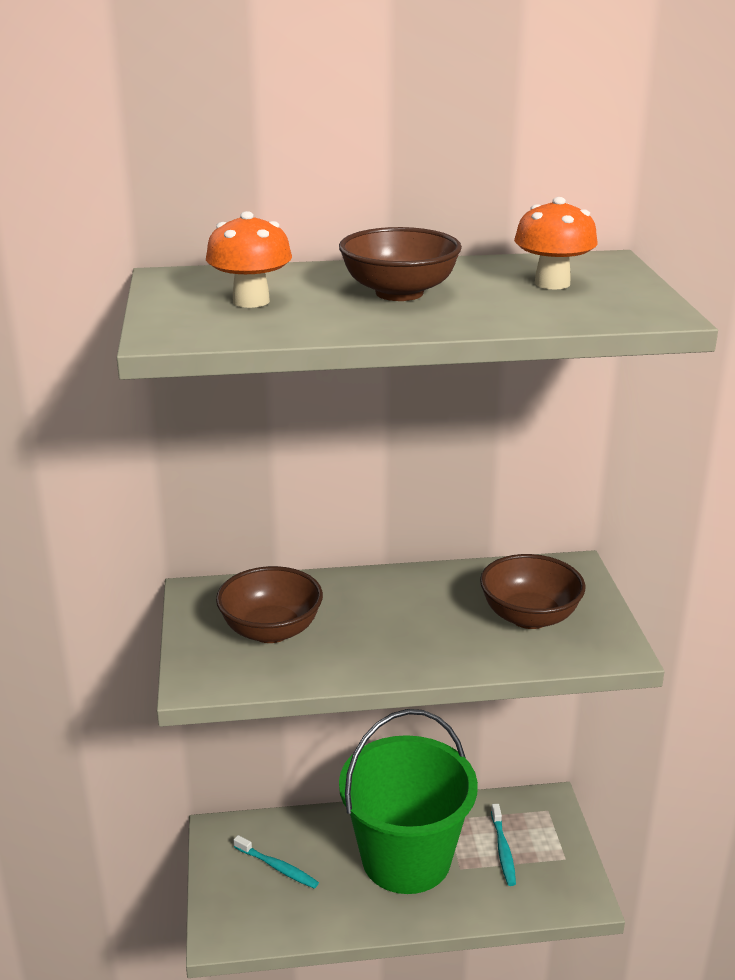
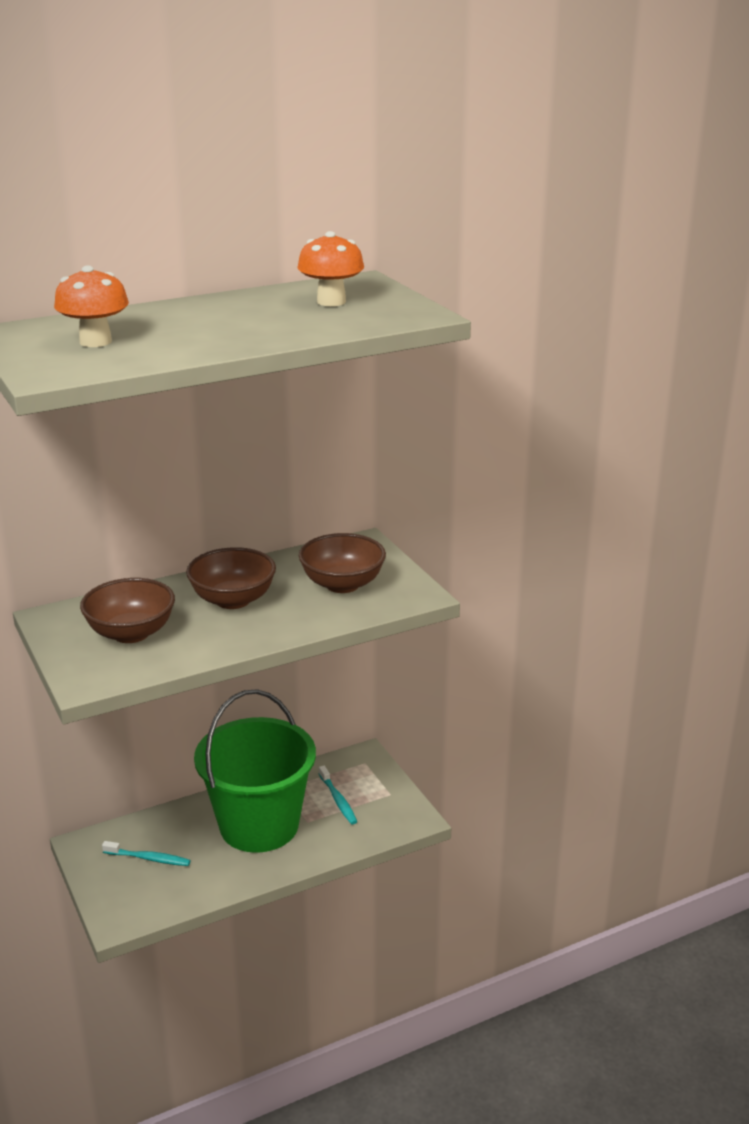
camera: 20 degrees left, 0 degrees up
brown bowl [339,227,462,301] -> brown bowl moved to [186,547,276,609]

